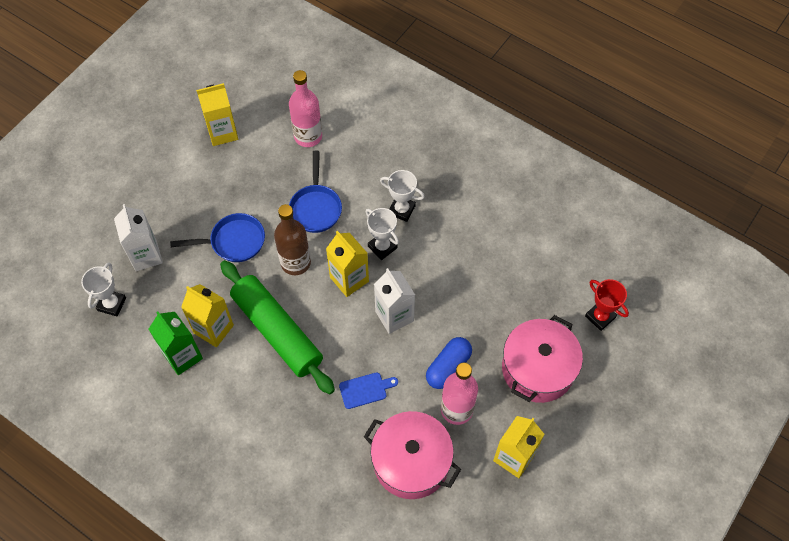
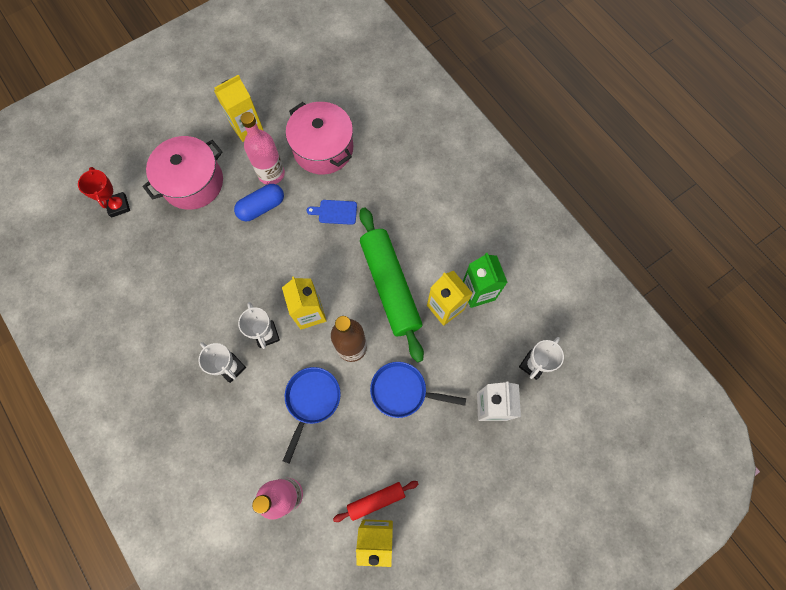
camera: 160 degrees left, 10 degrees up
white carton [374,268,415,334] -> none
none -> red rolling pin [333,481,418,522]

